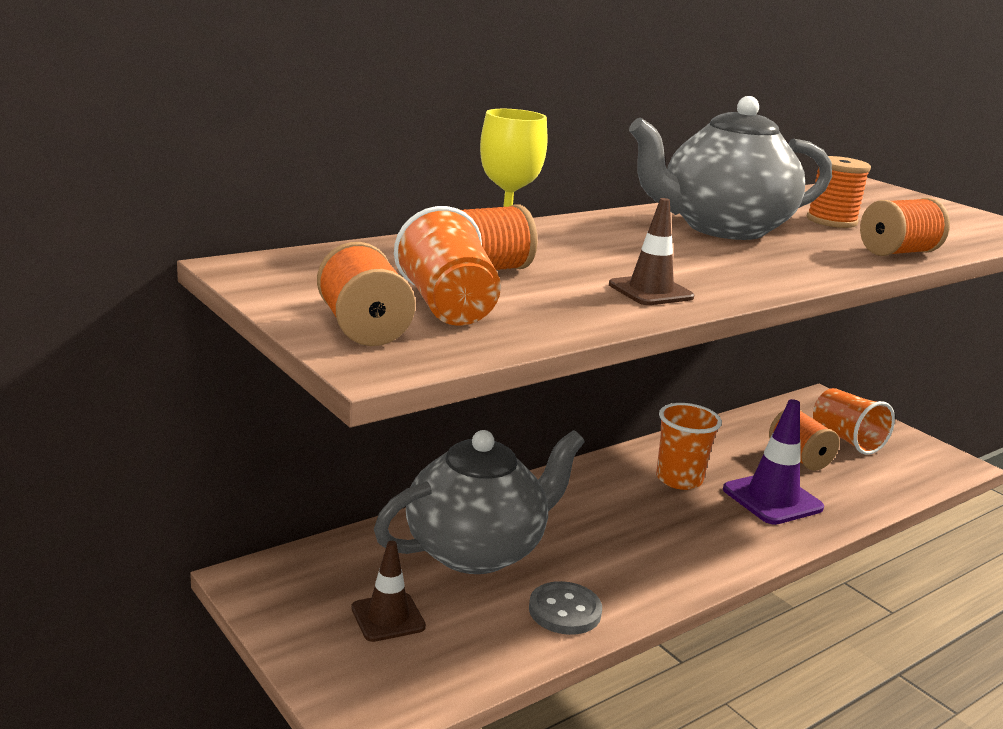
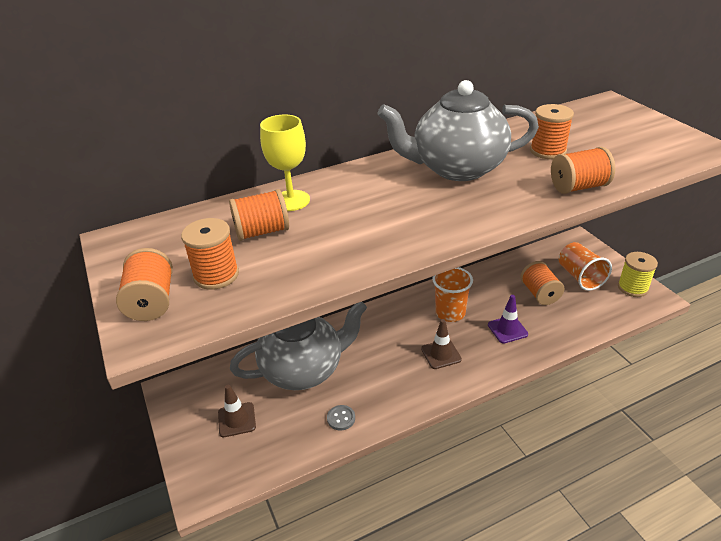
camera: 15 degrees right, 15 degrees up
orange cup [394,206,501,326] -> orange spool [181,218,239,290]
grey button [529,581,602,635] -> grey button [327,405,355,430], size x0.65
brown traffic cone [609,198,694,305] -> brown traffic cone moved to [421,319,462,369]
purple traffic cone [723,399,824,525] -> purple traffic cone [488,295,528,344], size x0.64
none -> yellow spool [618,252,658,297]

